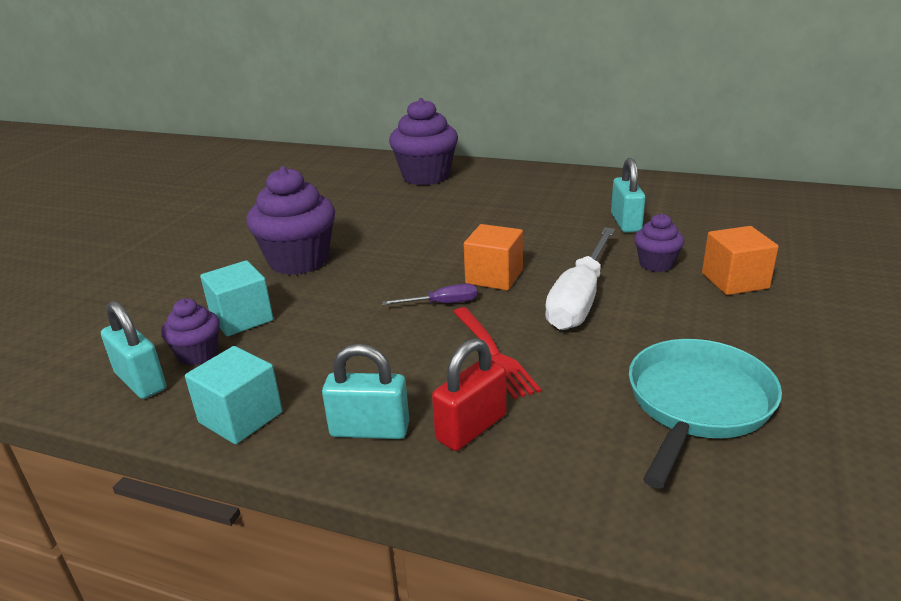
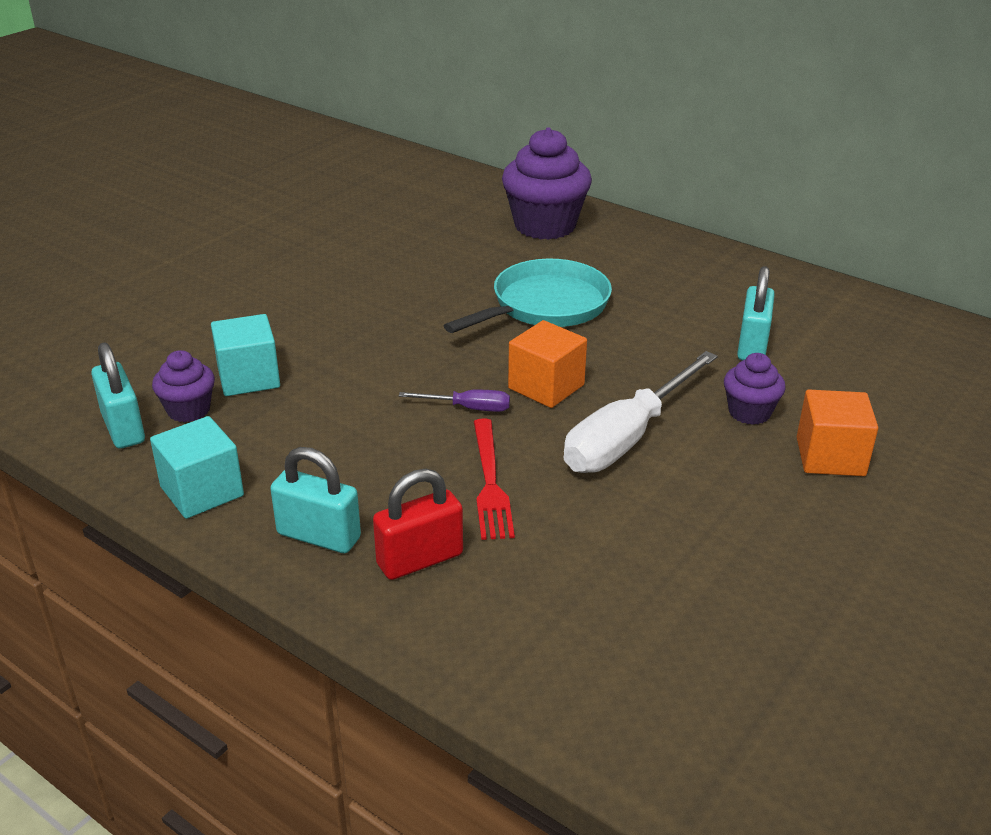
camera: 15 degrees right, 5 degrees up
purple cupcake [246,166,335,275] -> none
turquoise pan [629,339,782,488] -> turquoise pan moved to [444,259,612,333]

